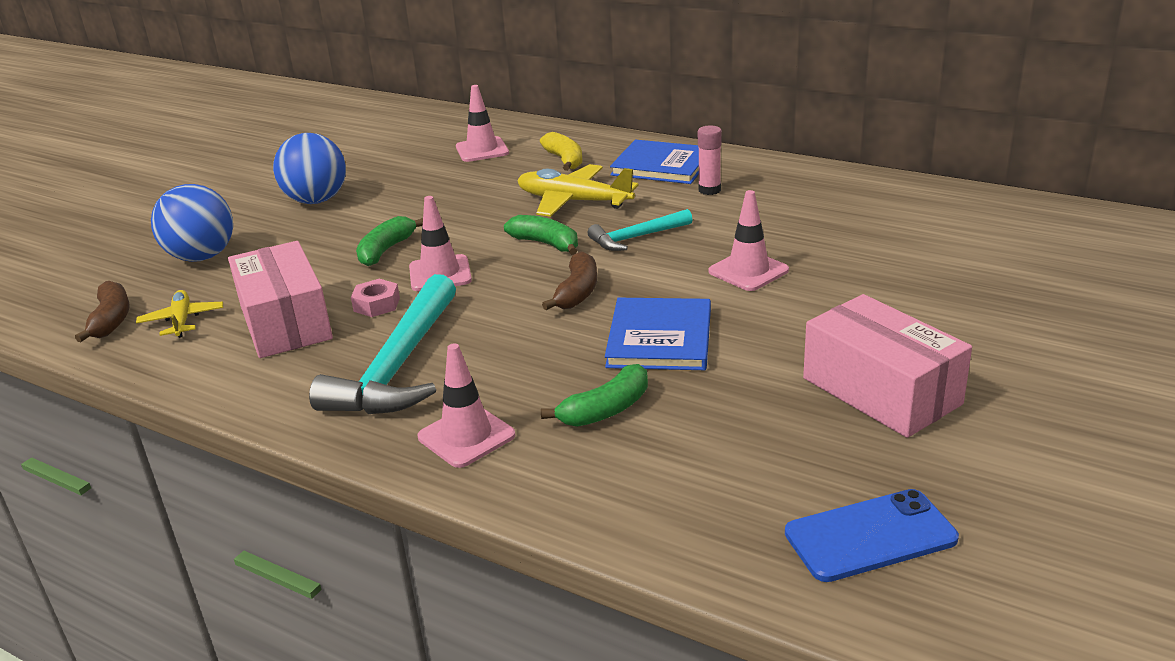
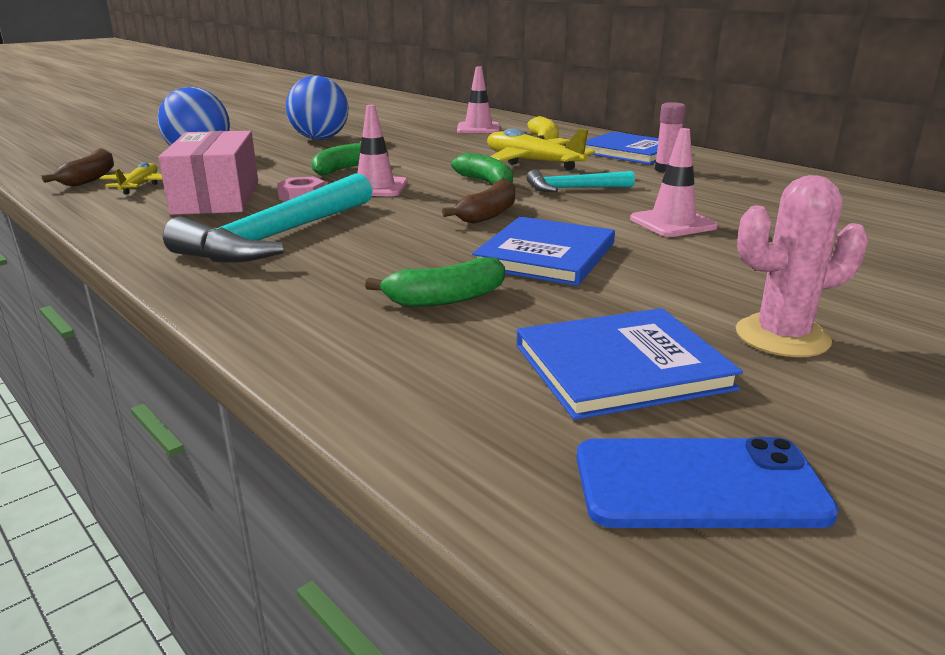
camera: 15 degrees right, 5 degrees down
pink traffic cone [418,343,516,468] -> none
pink box [803,294,972,438] -> pink cactus [736,175,868,357]
none -> blue book [517,308,743,420]

